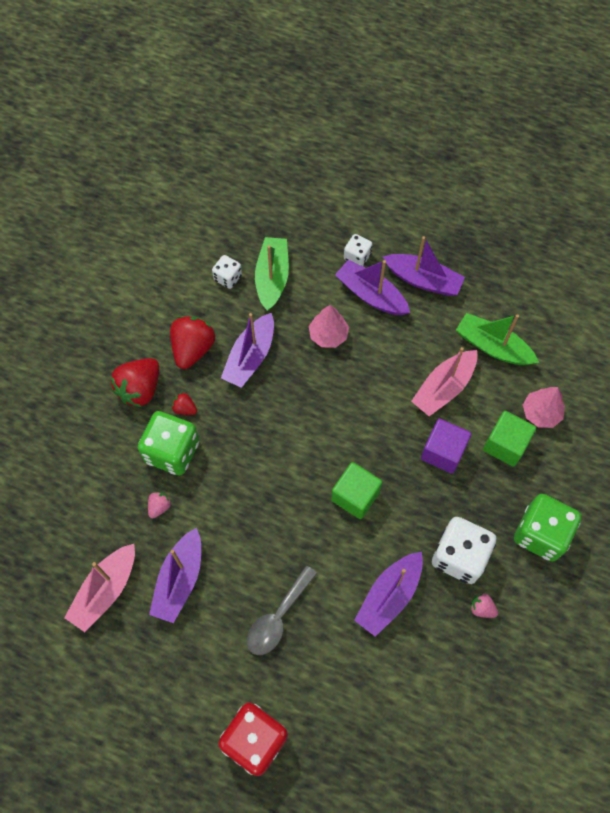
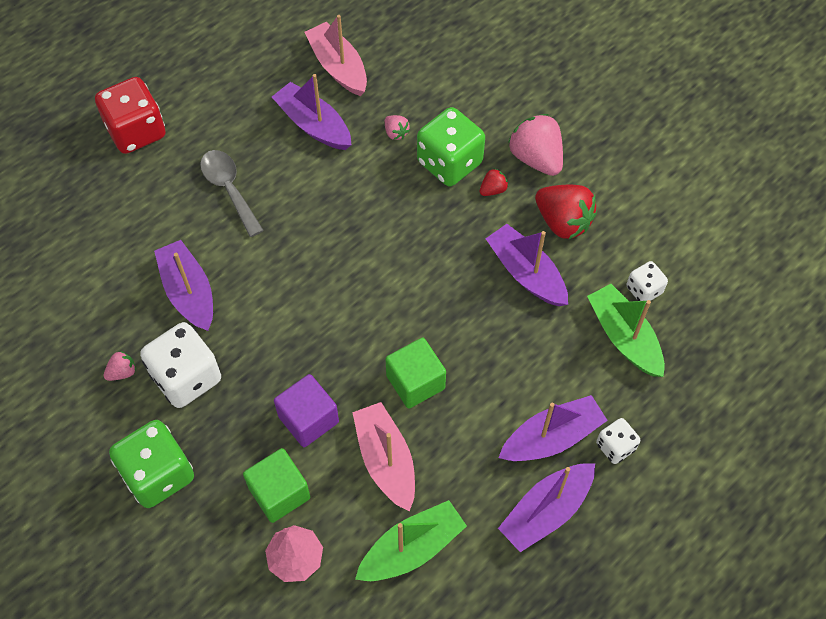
camera: 115 degrees right, 5 degrees down
red strawberry [111,358,159,407] -> pink strawberry [508,114,563,176]
green boat [255,237,289,311] -> green boat turned 150 degrees counterclockwise [587,284,665,377]
pink tree [309,305,349,348] -> none
green cube [331,462,382,519] -> green cube moved to [385,338,446,409]

